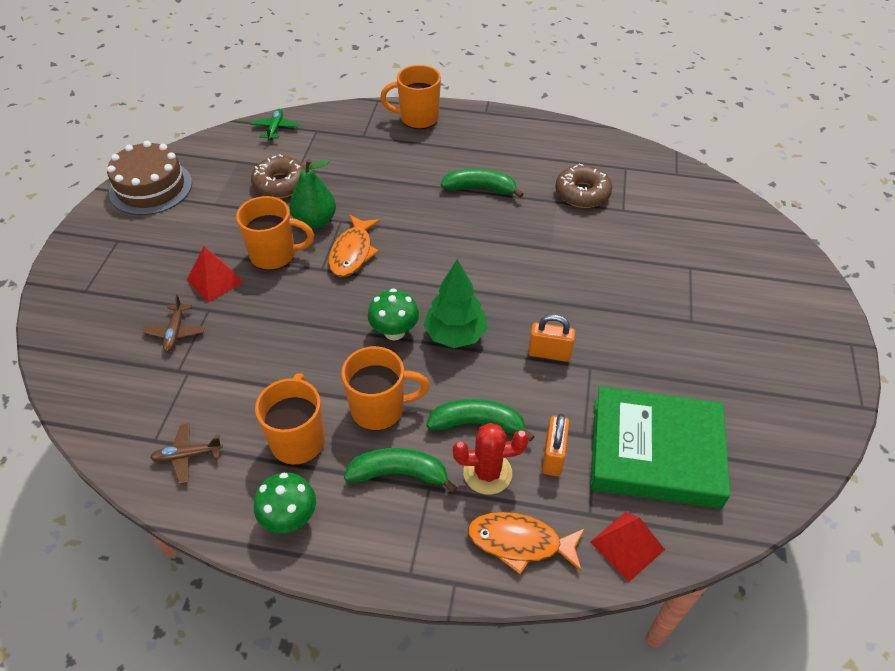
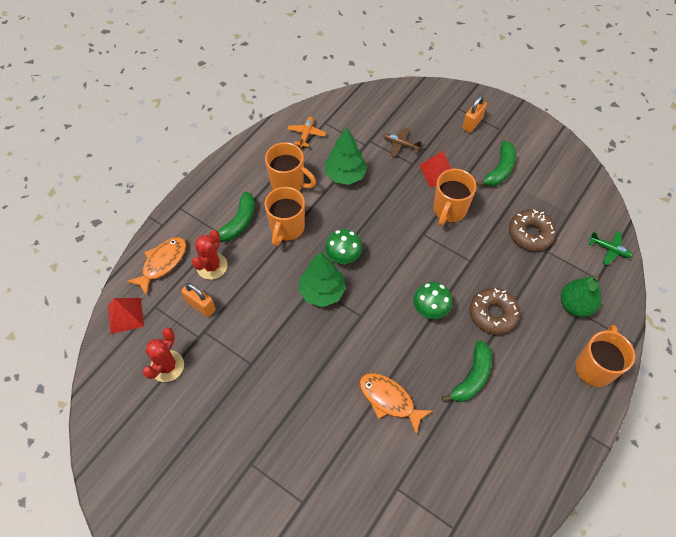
camera: 115 degrees right, 10 degrees up
brown cake [107,141,192,215] -> none
brown plane [150,423,223,484] -> orange plane [287,116,326,148]
green mushroom [254,473,316,533] -> green mushroom moved to [413,282,452,319]
green pear [289,159,336,229] -> green pear moved to [561,276,602,317]
orange fish [329,215,380,277] -> orange fish moved to [359,373,433,435]
green banana [426,399,535,442] -> green banana moved to [476,141,516,186]
orange padlock [528,314,576,362] -> orange padlock moved to [462,95,487,133]
brown donut [555,163,612,208] -> brown donut moved to [469,288,520,335]
green book [591,386,730,509] -> red cactus [143,328,184,382]
none -> green tree [325,127,368,185]

